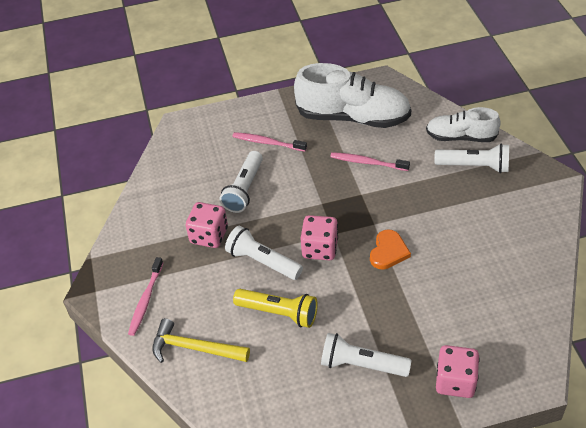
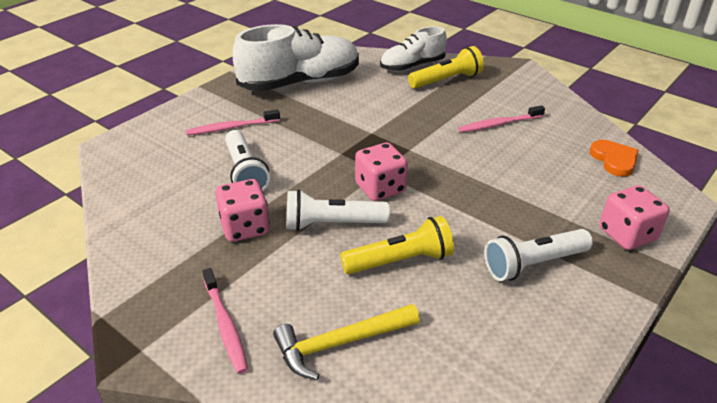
camera: 40 degrees left, 10 degrees down
pink toothbrush [330,152,410,171] -> pink toothbrush moved to [459,105,545,132]
orange heart [370,229,411,270] -> orange heart moved to [590,140,639,177]
white flashlight [434,143,509,173] -> yellow flashlight [408,46,484,89]

